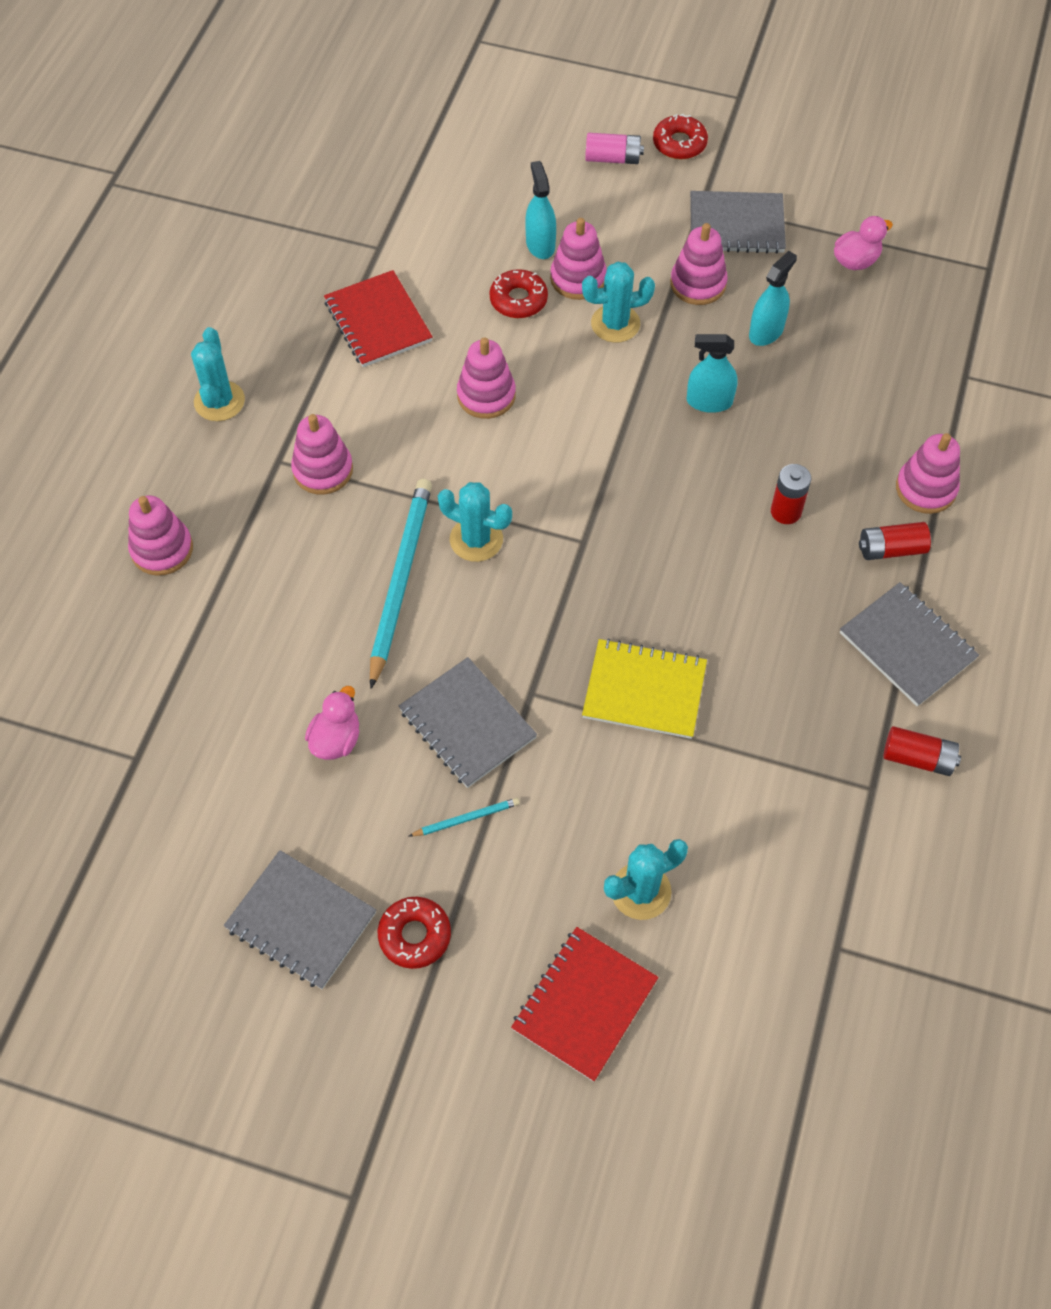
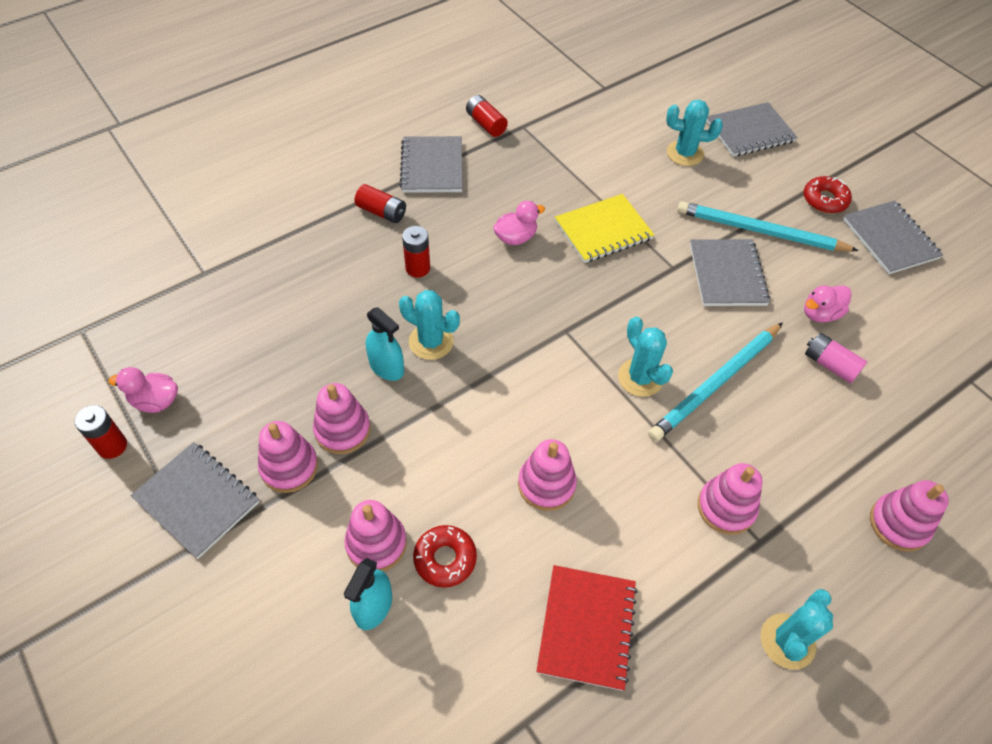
camera: 145 degrees left, 5 degrees down
turquoise pencil [409,798,520,836] -> turquoise pencil [677,201,859,251], size x2.28
red notebook [511,927,658,1082] -> grey notebook [706,102,797,157]
turquoise cactus [582,262,655,343] -> turquoise cactus moved to [399,290,460,360]
yellow notebook [582,639,707,739] -> yellow notebook turned 75 degrees counterclockwise [555,194,654,263]
pink battery [585,133,644,164] -> pink battery moved to [805,333,867,383]
red donut [653,113,708,159] -> none
turquoise spray bottle [749,251,797,346] -> none
pink stacking toy [896,433,960,514] -> pink stacking toy moved to [313,383,371,454]
none -> red battery [75,405,127,459]
none -> pink duck [493,201,545,245]

